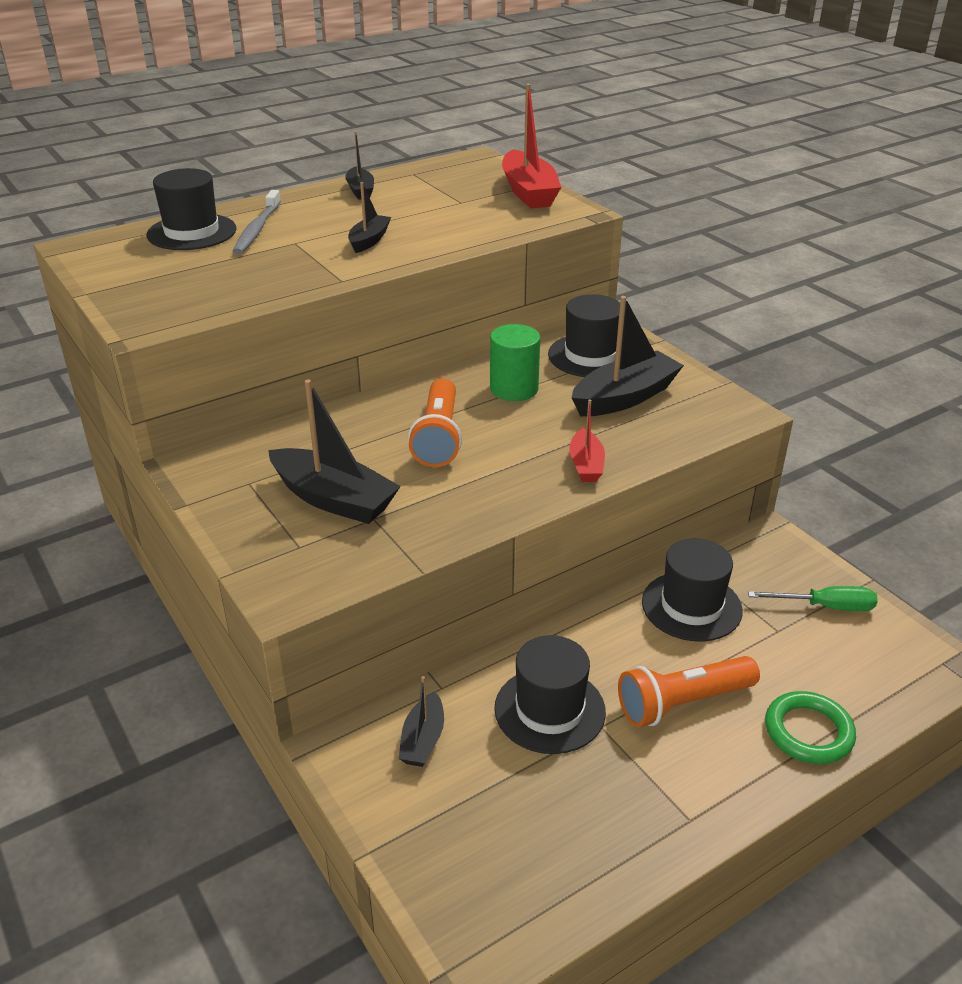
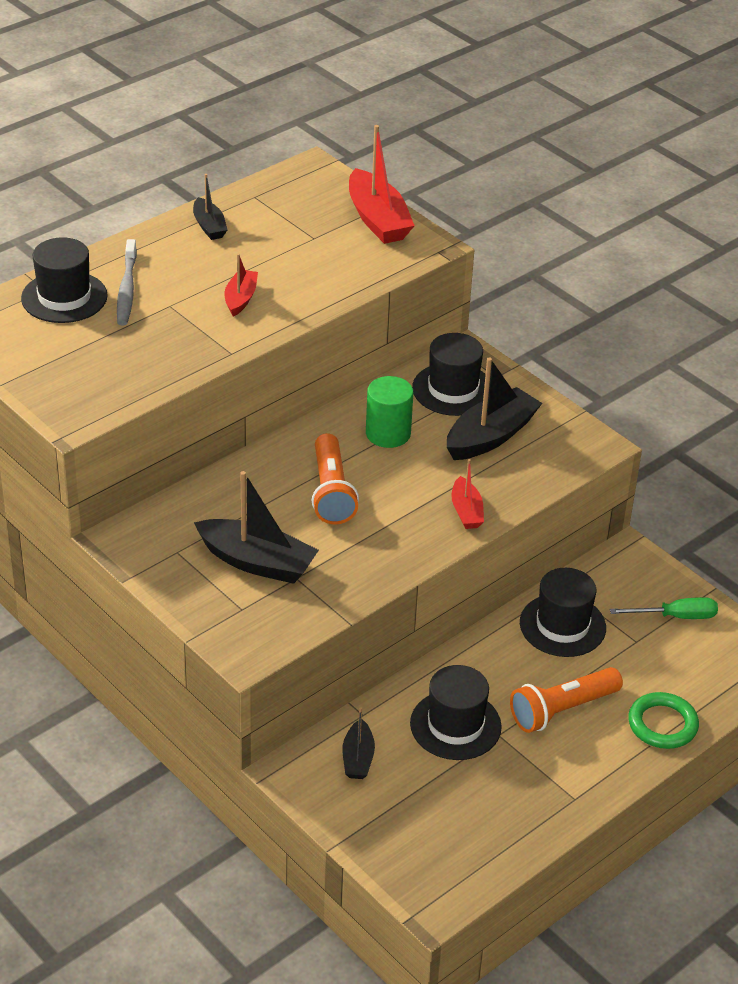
camera: 10 degrees left, 5 degrees up
black boat [348,182,391,253] -> red boat [225,253,258,316]

